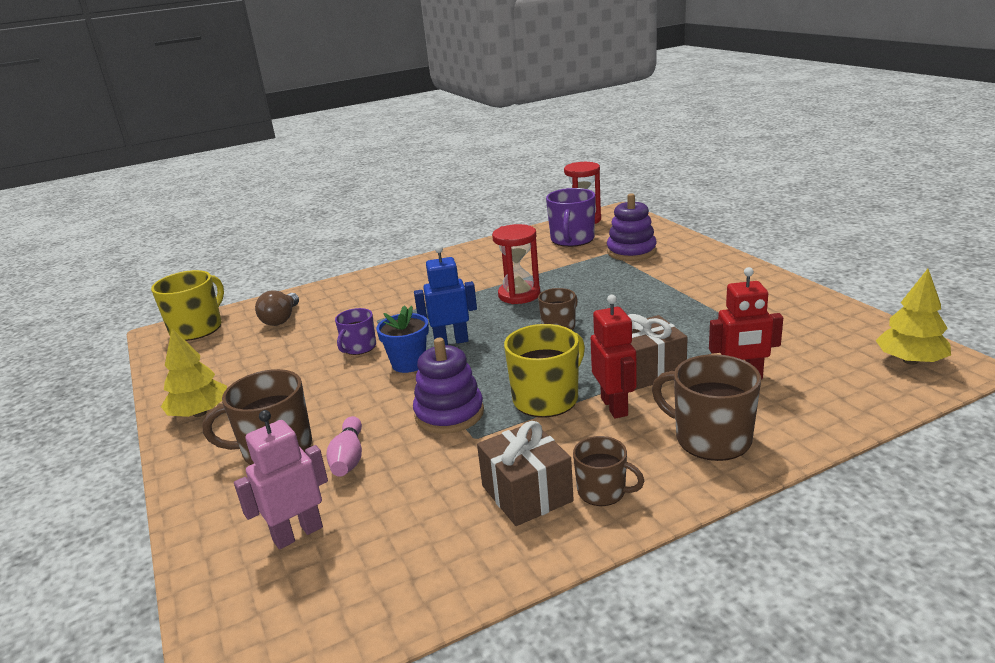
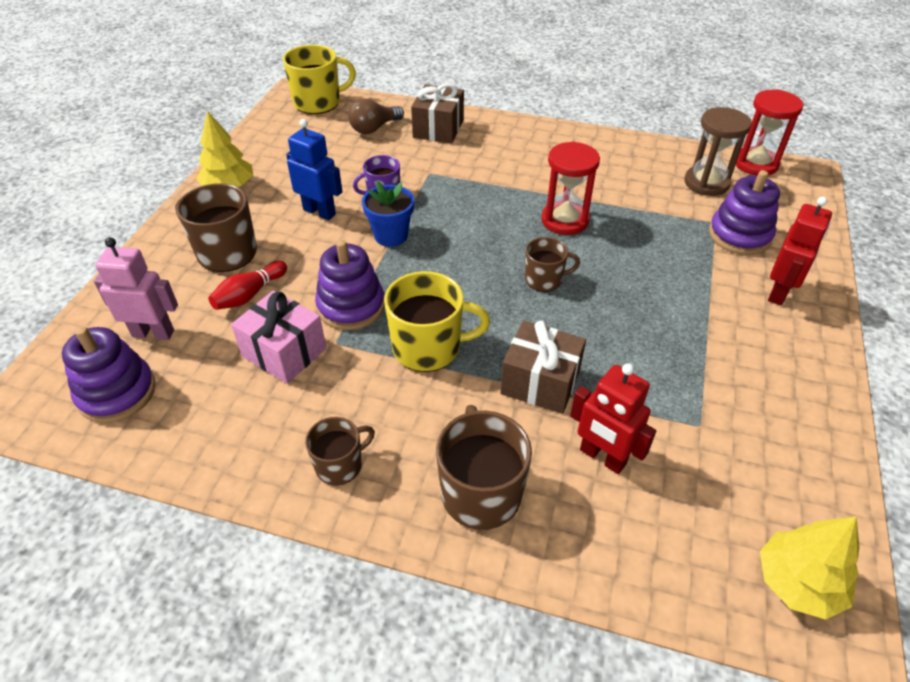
camera: 40 degrees right, 20 degrees up
pink bowling pin [326,416,362,477] -> red bowling pin [208,260,287,310]
blue robot [414,245,477,345] -> blue robot moved to [286,119,342,220]
brown gift [477,421,574,526] -> brown gift moved to [411,83,464,144]
purple mug [546,188,595,247] -> brown hourglass [684,107,752,196]
brown mug [573,436,644,506] -> brown mug turned 105 degrees counterclockwise [305,417,375,485]
red robot [591,295,637,419] -> red robot moved to [768,197,832,305]
none -> purple stacking toy [62,327,156,423]
none -> pink gift [231,291,326,384]

